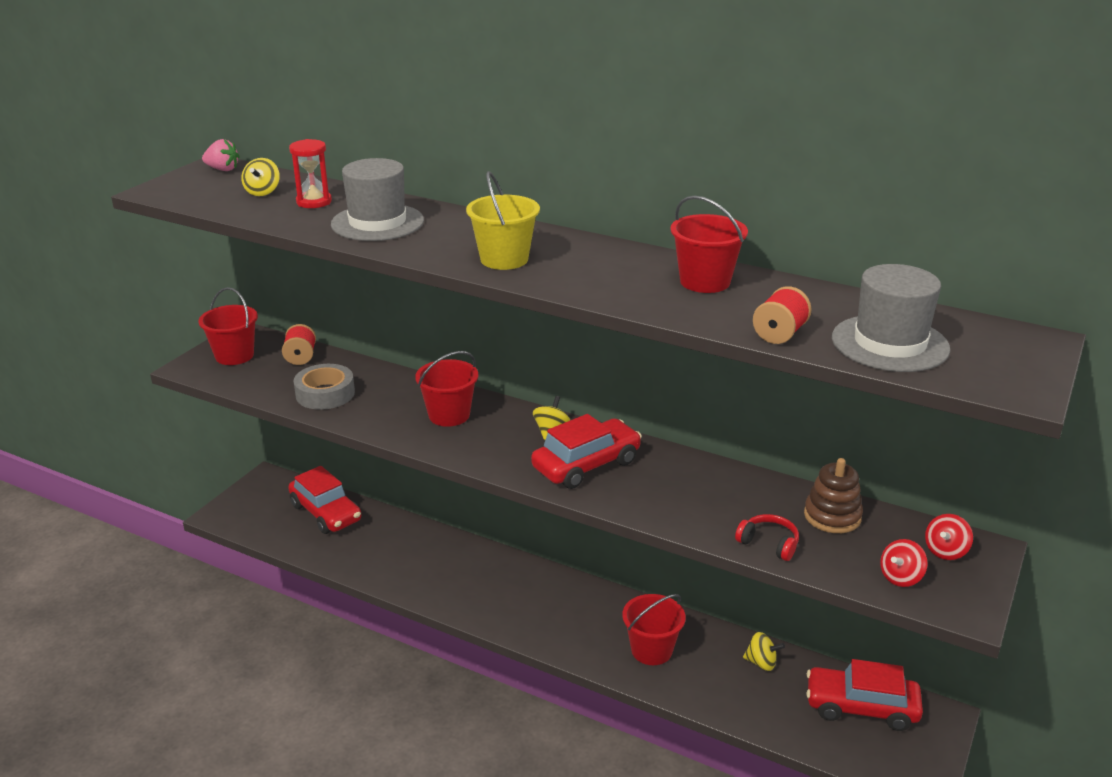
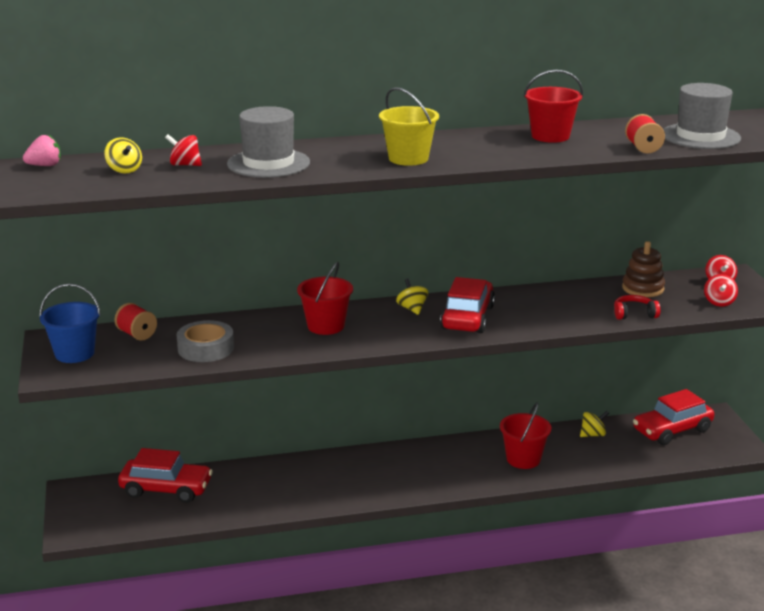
camera: 40 degrees left, 5 degrees down
red bucket [198,287,258,365] -> blue bucket [39,284,101,363]
red hourglass [289,139,332,208] -> red spinning top [165,134,202,166]

